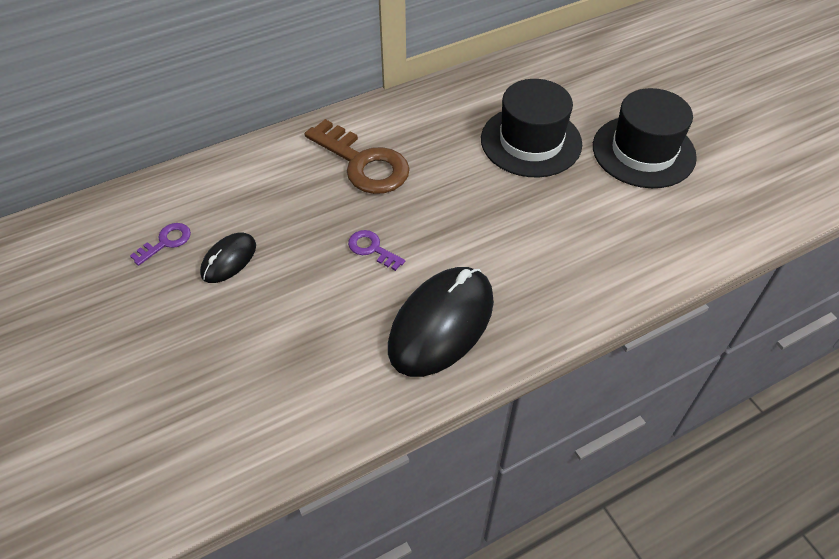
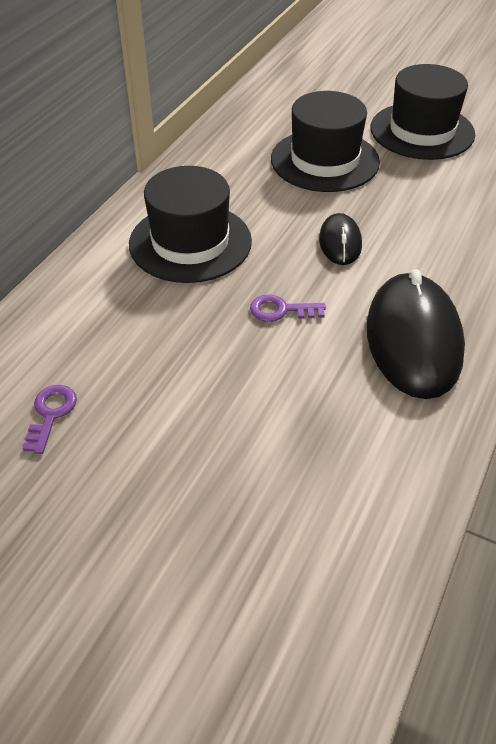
camera: 35 degrees left, 5 degrees down
black mouse [200,233,256,283] -> black mouse moved to [319,213,362,265]
brown key [305,119,410,194] -> black hat [129,166,252,283]

